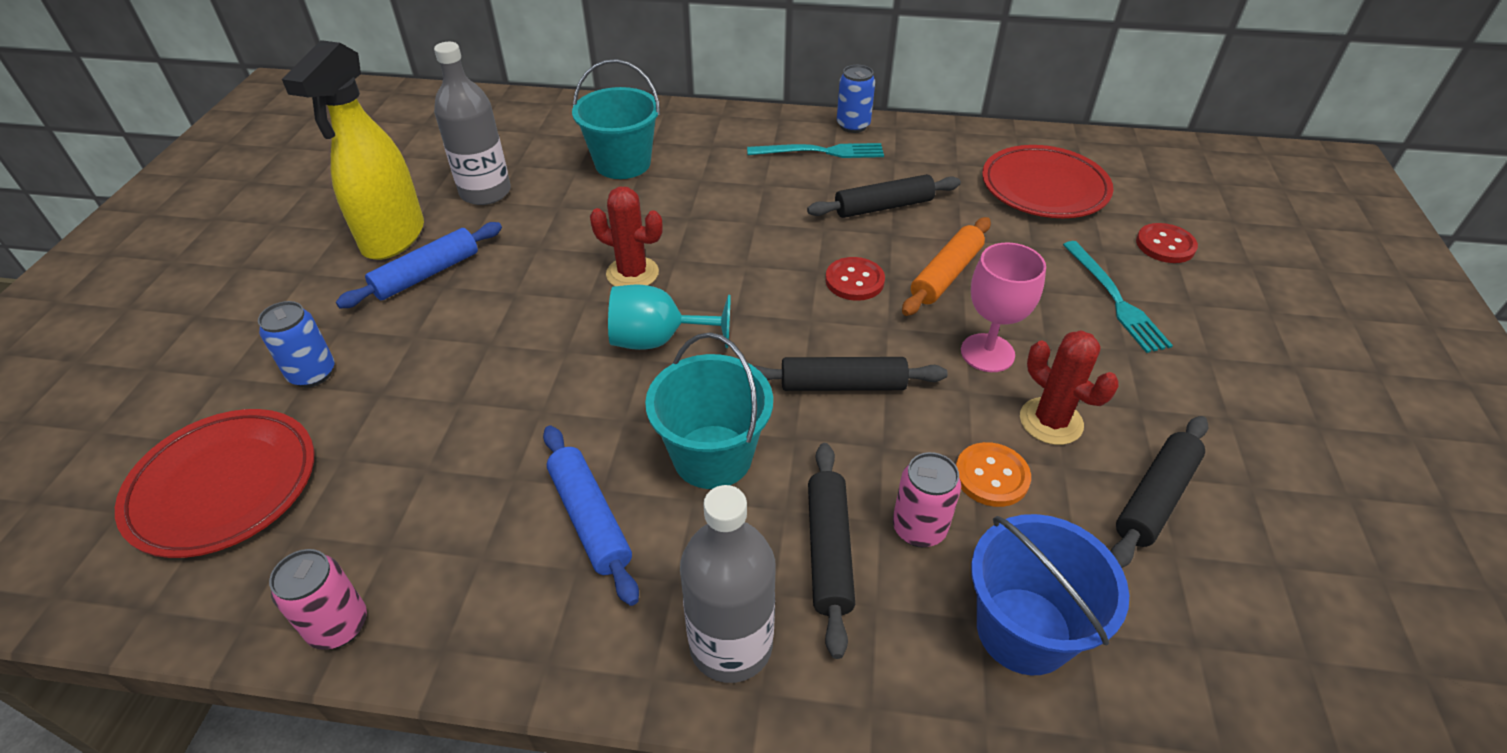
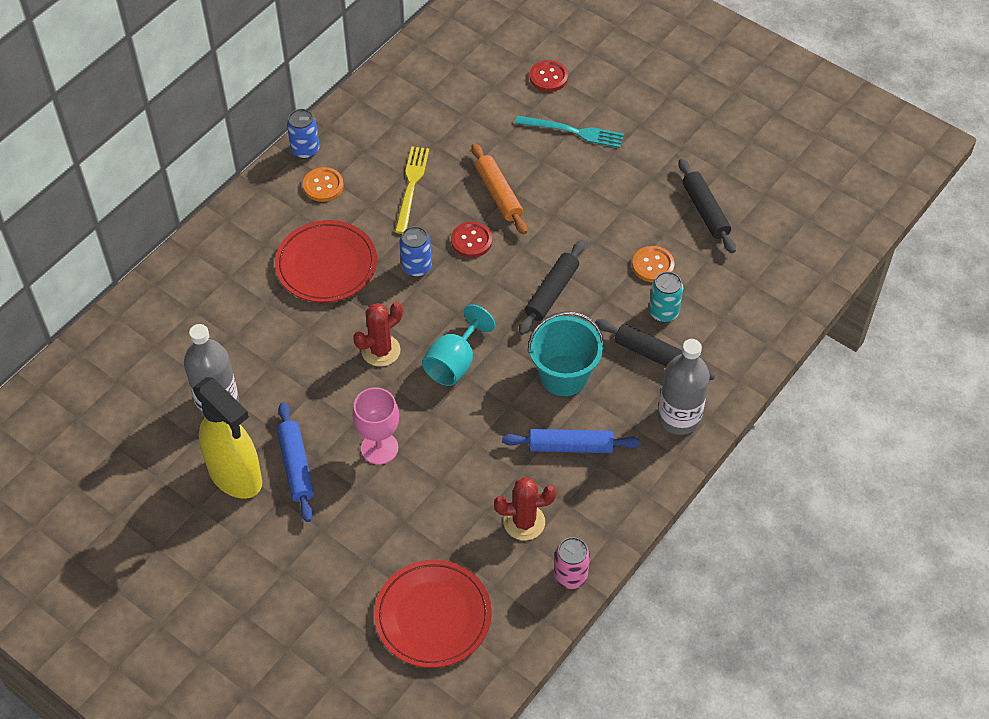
camera: 60 degrees left, 10 degrees up
blue can [258,301,334,388] -> blue can moved to [400,226,432,277]
turquoise bucket [572,59,660,179] -> none
turquoise fork [747,143,884,158] -> orange button [303,167,344,202]
black rolling pin [807,174,961,218] -> yellow fork [395,146,429,234]
pink can [893,452,961,547] -> turquoise can [649,272,683,323]
pink goblet [961,242,1046,372] -> pink goblet moved to [352,388,399,465]
blue bucket [971,514,1129,675] -> none
red plate [982,145,1113,218] -> red plate moved to [275,220,377,303]
red cactus [1020,330,1119,445] -> red cactus moved to [494,477,557,540]

